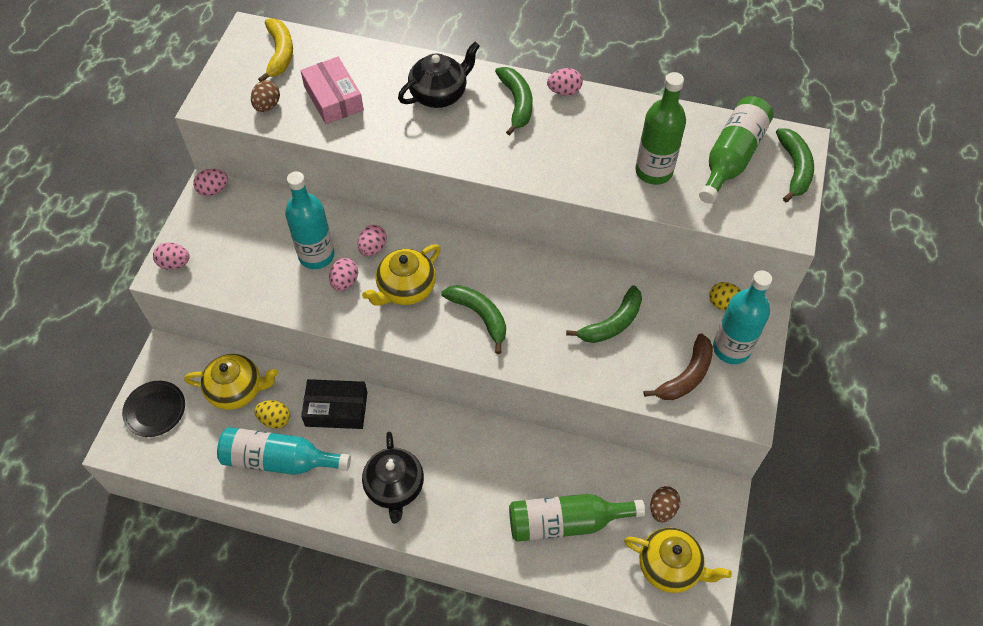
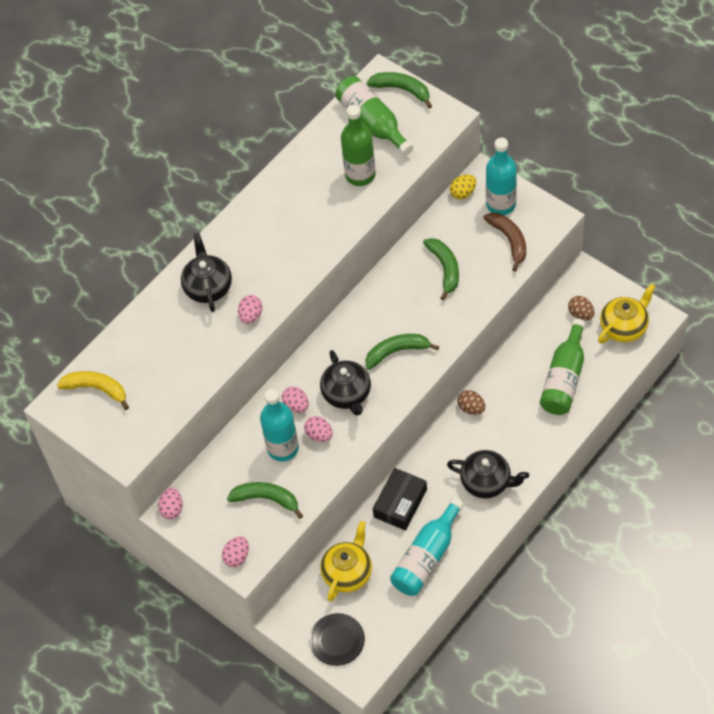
camera: 60 degrees left, 0 degrees up
brown egg [251,80,280,112] -> brown egg moved to [457,390,485,415]
yellow egg [254,400,290,429] -> none
pink box [300,57,364,124] -> none
yellow teapot [362,244,441,306] -> black teapot [320,350,371,416]
green banana [495,67,533,136] -> green banana moved to [227,482,303,519]
pink egg [547,68,583,96] -> pink egg moved to [238,295,262,324]

